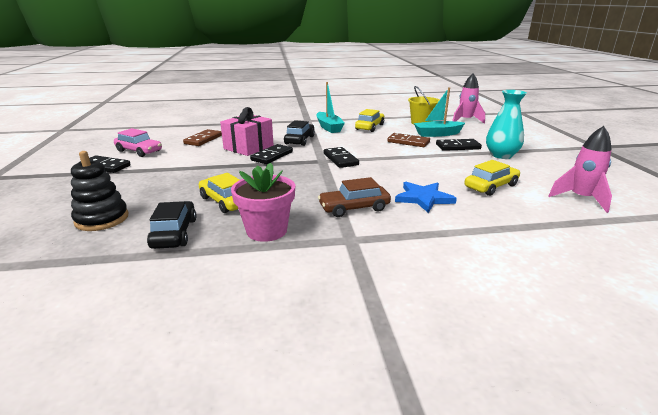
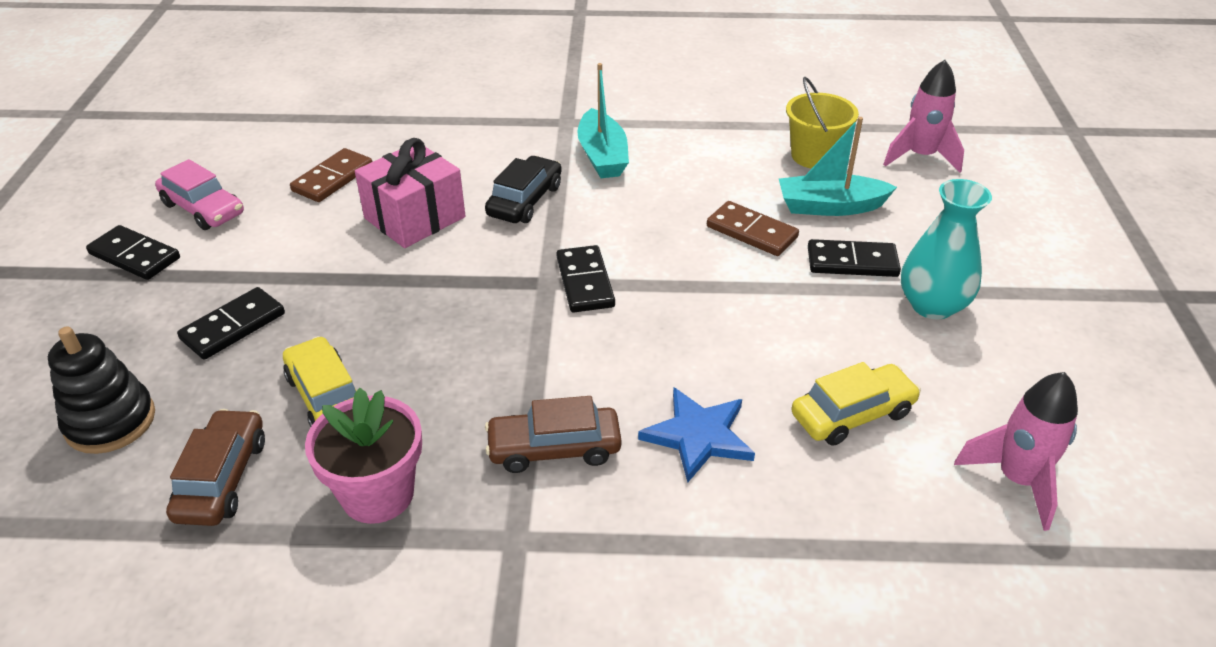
camera: 10 degrees right, 15 degrees up
black car [147,201,197,249] -> brown car [166,409,265,526]
black domino [250,144,293,164] -> black domino moved to [177,287,285,360]
yellow car [355,109,384,132] -> none

